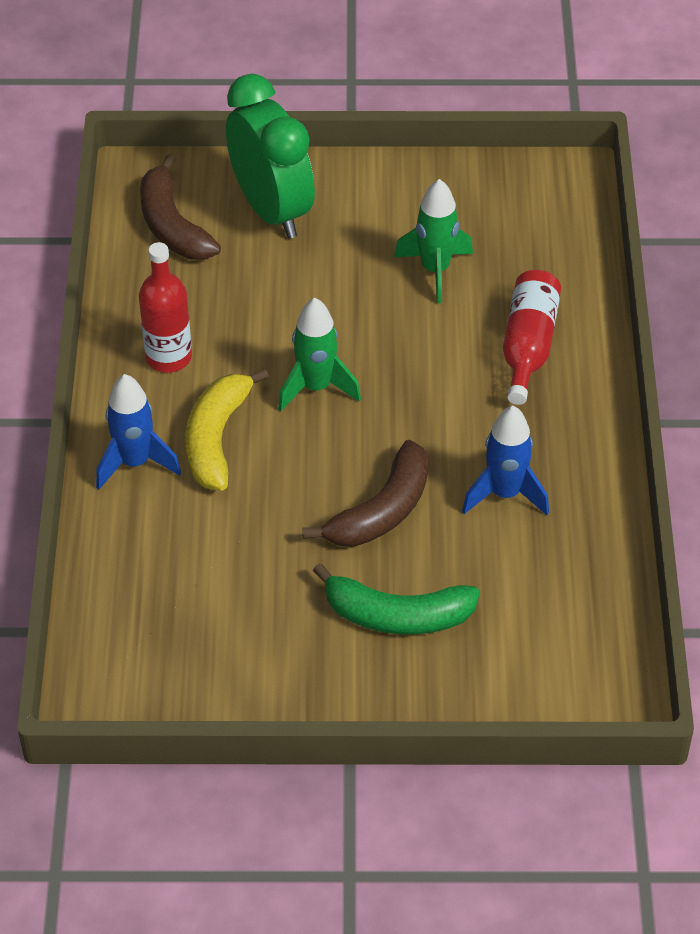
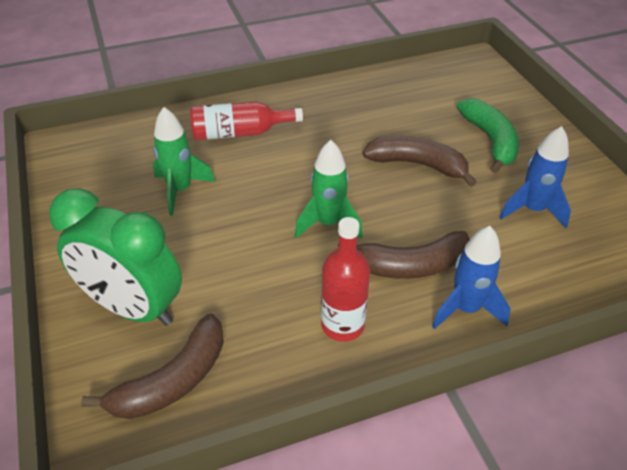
camera: 110 degrees left, 5 degrees down
yellow banana [185,368,269,490] -> brown banana [338,231,470,279]
green clock [226,74,315,238] -> green clock turned 105 degrees counterclockwise [49,188,182,326]
blue rocket [462,406,549,515] -> blue rocket moved to [500,126,571,228]

